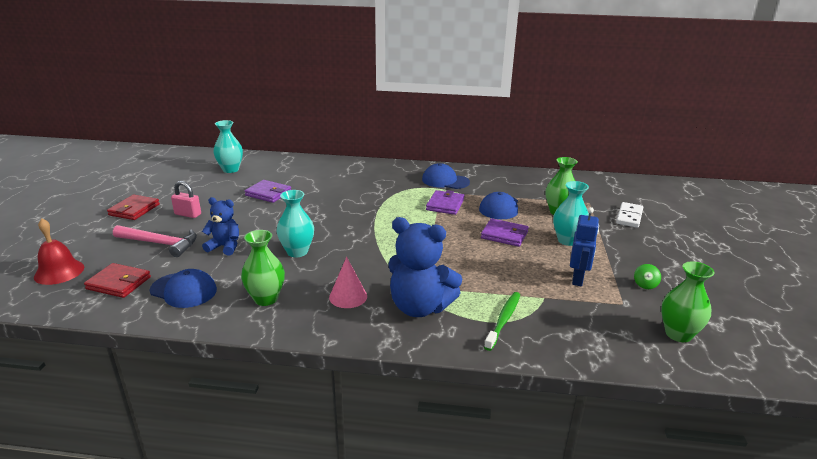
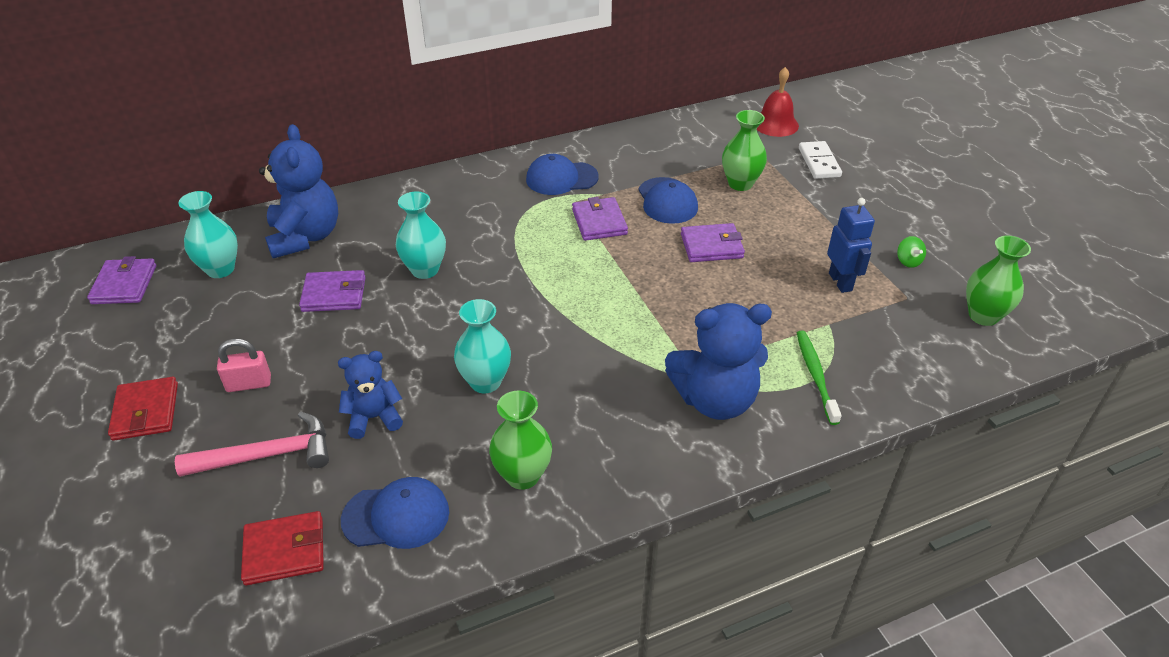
camera: 30 degrees left, 15 degrees up
red bell [34,218,84,285] -> red bell moved to [757,67,799,137]
pink cone [329,257,367,308] -> none
turquoise vase [553,181,589,246] -> turquoise vase moved to [396,192,446,279]
none -> purple wallet [87,256,156,304]
none -> blue teddy bear [259,124,338,258]

